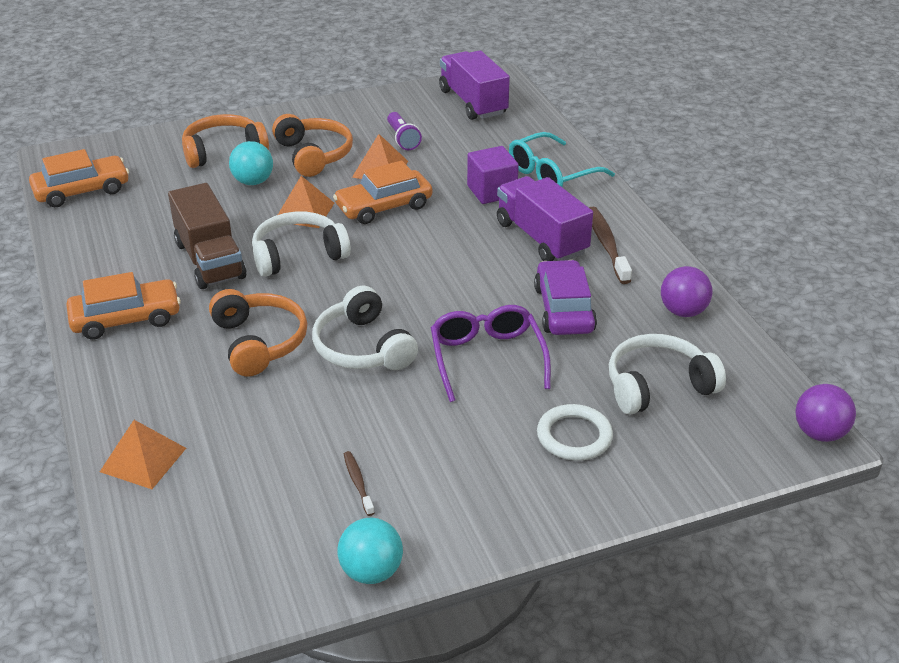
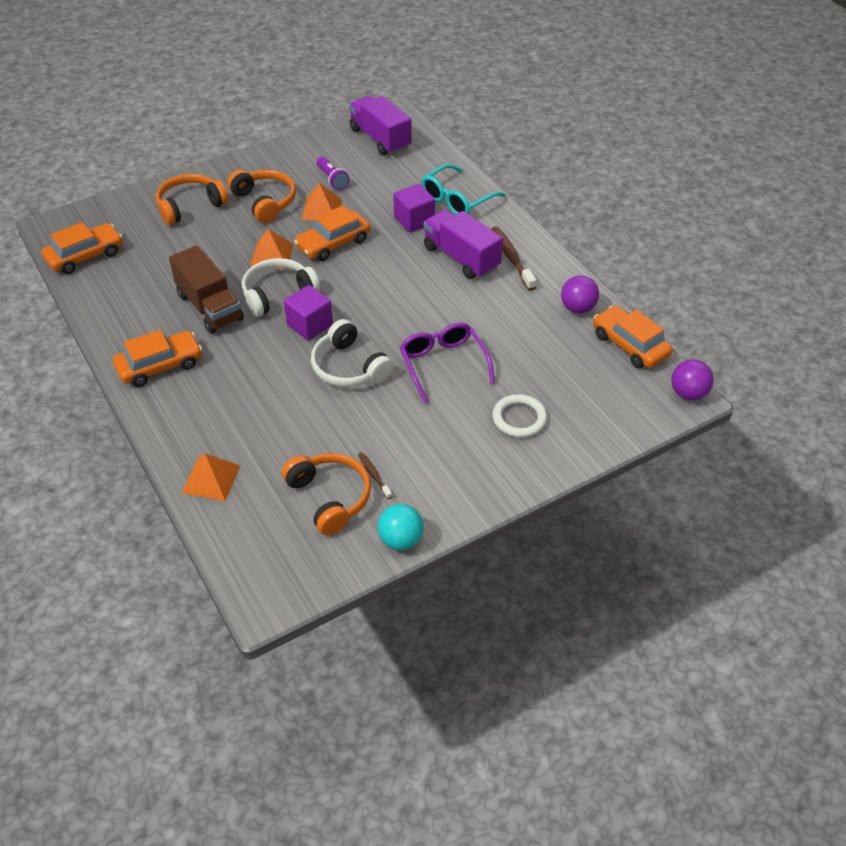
camera: 10 degrees left, 10 degrees up
orange headphones [209,289,307,377] -> orange headphones moved to [282,453,371,535]
turquoise ball [229,141,273,185] -> none
purple car [534,260,597,335] -> none
white headphones [609,334,726,415] -> none
none -> purple cube [284,285,333,340]
none -> orange car [593,306,673,369]

